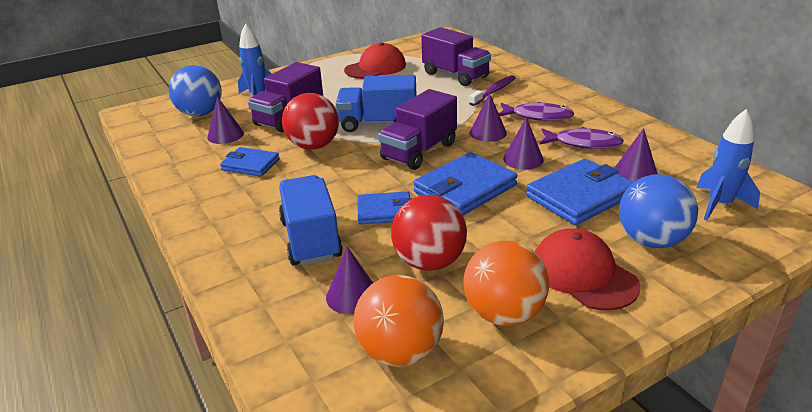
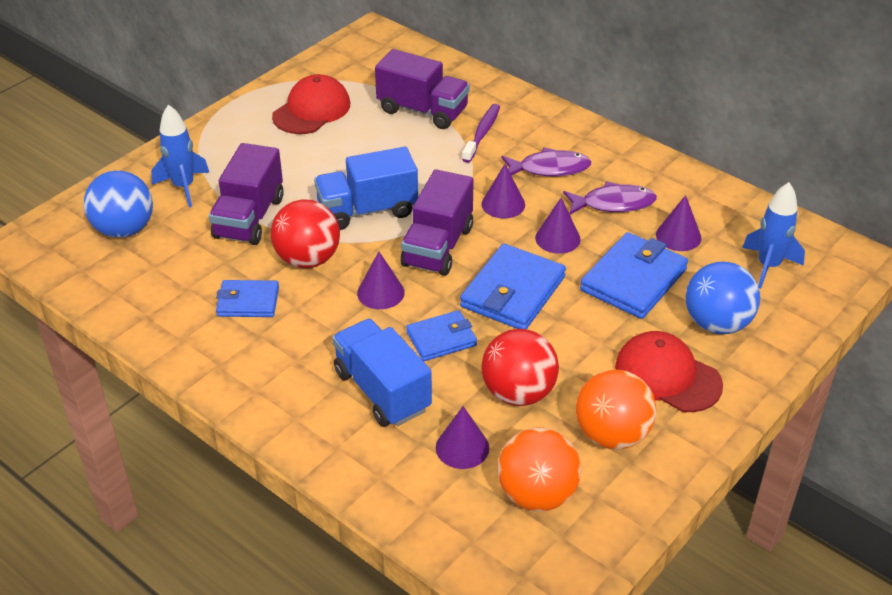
camera: 20 degrees left, 10 degrees up
purple cone [207,96,244,144] -> purple cone moved to [357,252,405,309]

